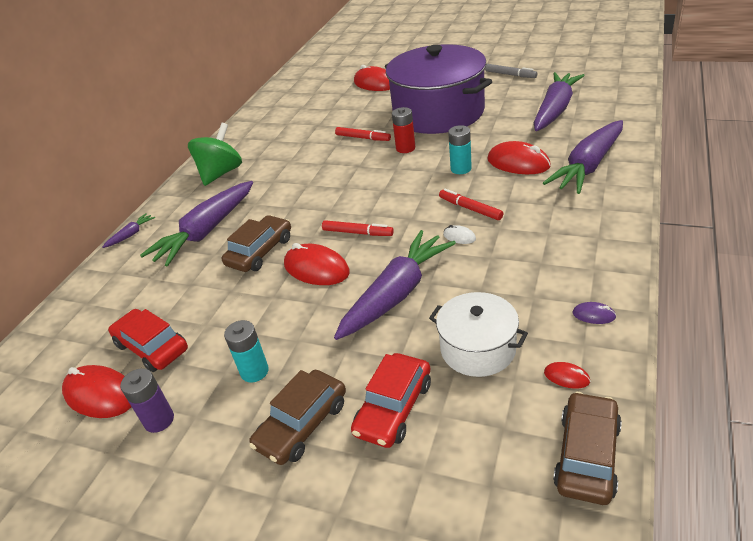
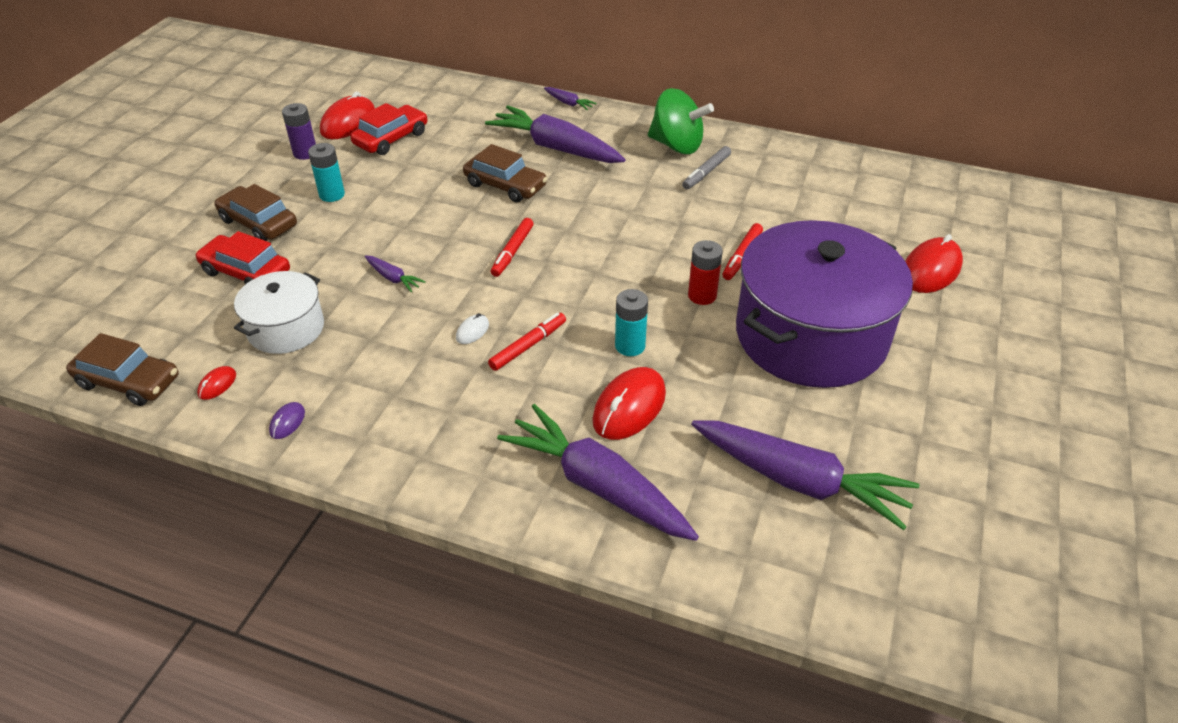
camera: 85 degrees right, 5 degrees up
red mouse [284,243,350,285] -> none
purple carrot [334,230,456,340] -> purple carrot [365,255,426,292], size x0.42
grey marker [485,64,537,78] -> grey marker moved to [682,146,731,189]

